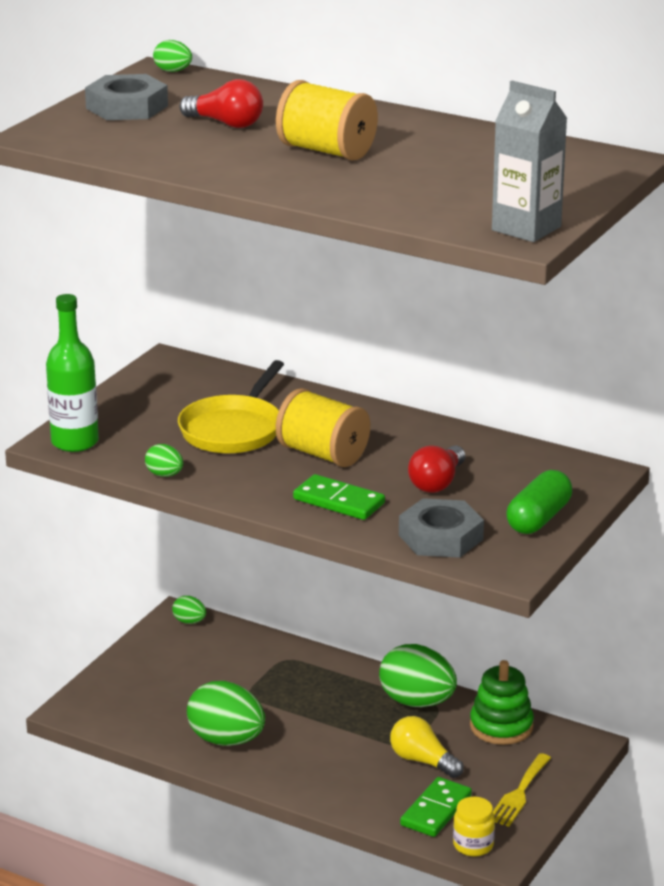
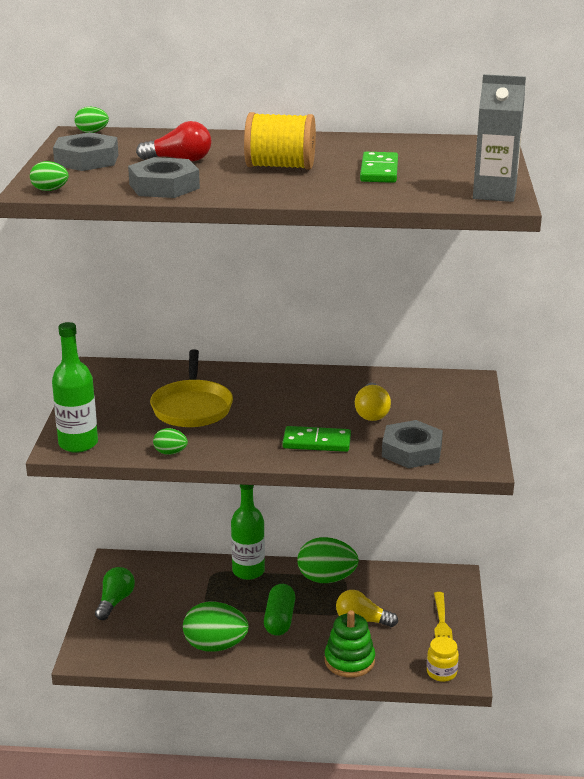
camera: 25 degrees left, 0 degrees up
green egg [172,596,206,624] -> green egg moved to [30,161,69,191]
yellow spool [276,388,370,467] -> none
green domino [400,777,472,837] -> green domino moved to [360,152,398,183]
red light bulb [408,445,465,493] -> yellow light bulb [355,383,391,421]
green stacking toy [470,660,534,745] -> green stacking toy moved to [325,610,375,678]
green capsule [507,470,572,534] -> green capsule moved to [264,584,295,636]
none -> green light bulb [95,567,135,620]
none -> grey nut [128,157,200,198]
none -> green bottle [231,485,265,580]

